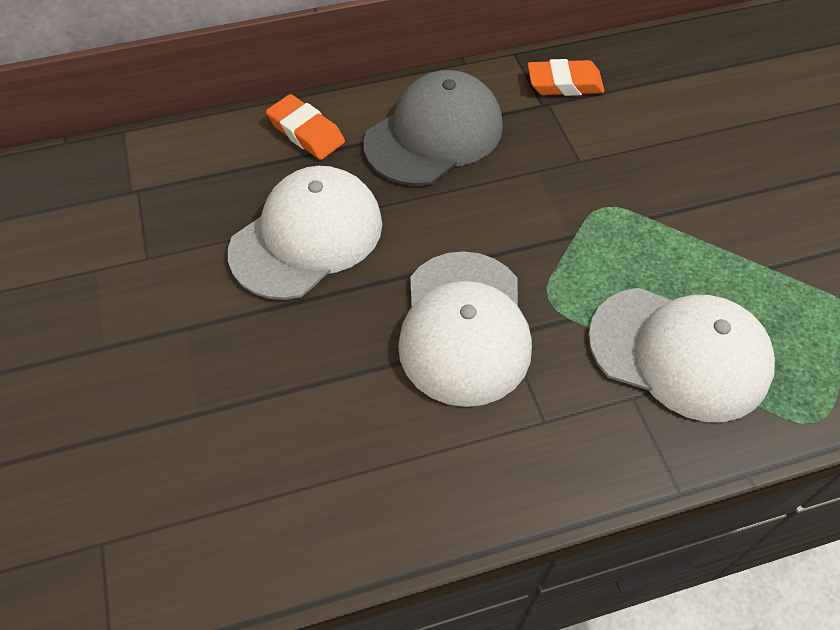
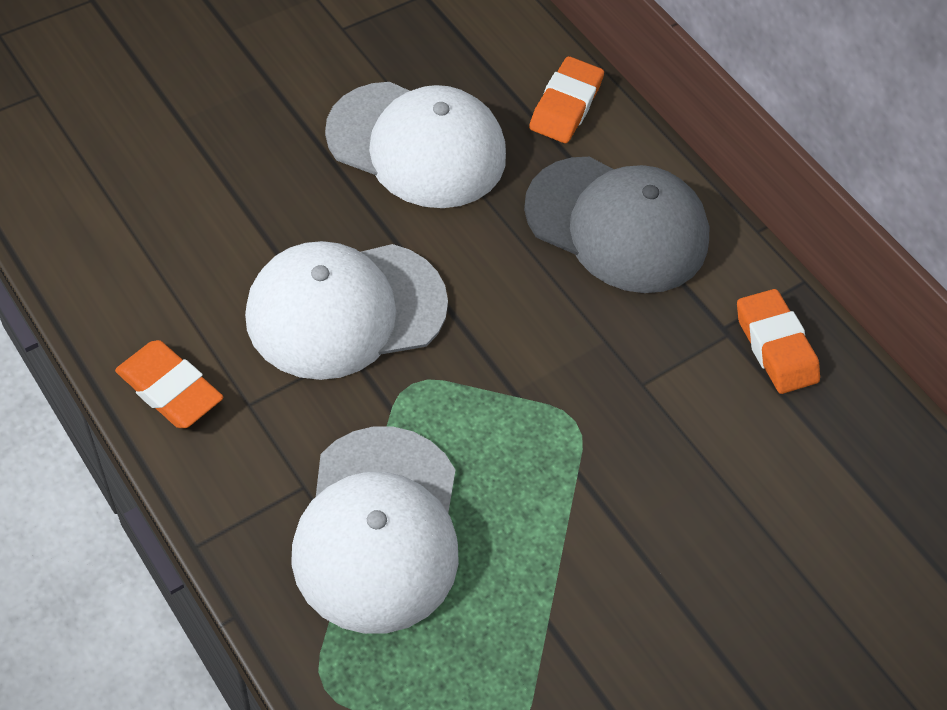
camera: 65 degrees right, 0 degrees up
none -> orange eraser [115,340,223,428]

